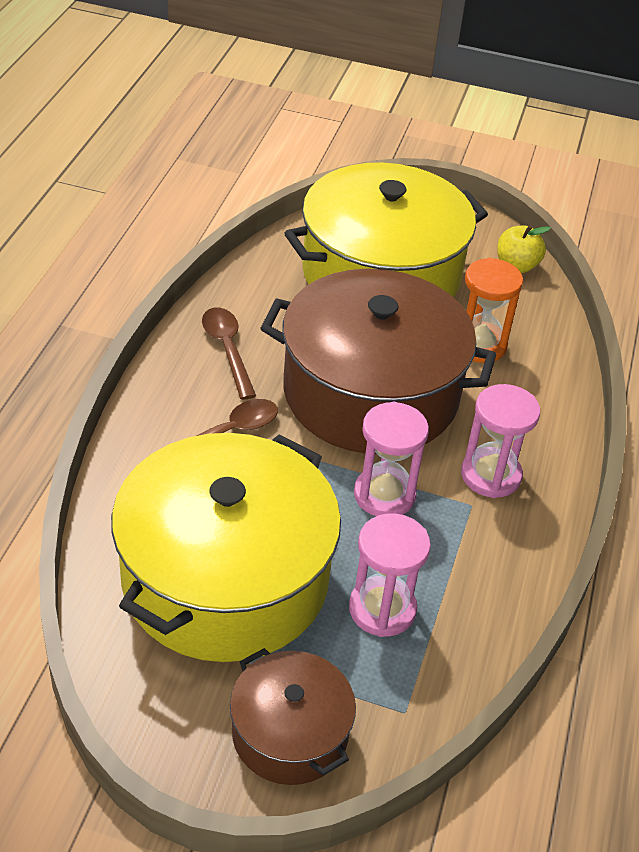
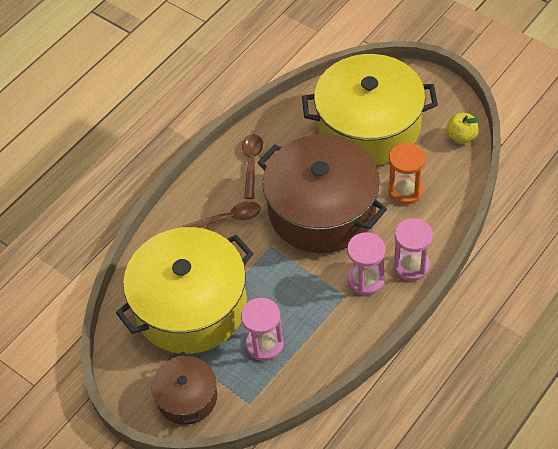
camera: 30 degrees right, 10 degrees up
pink hourglass [354,402,429,516] -> pink hourglass moved to [393,218,433,281]

